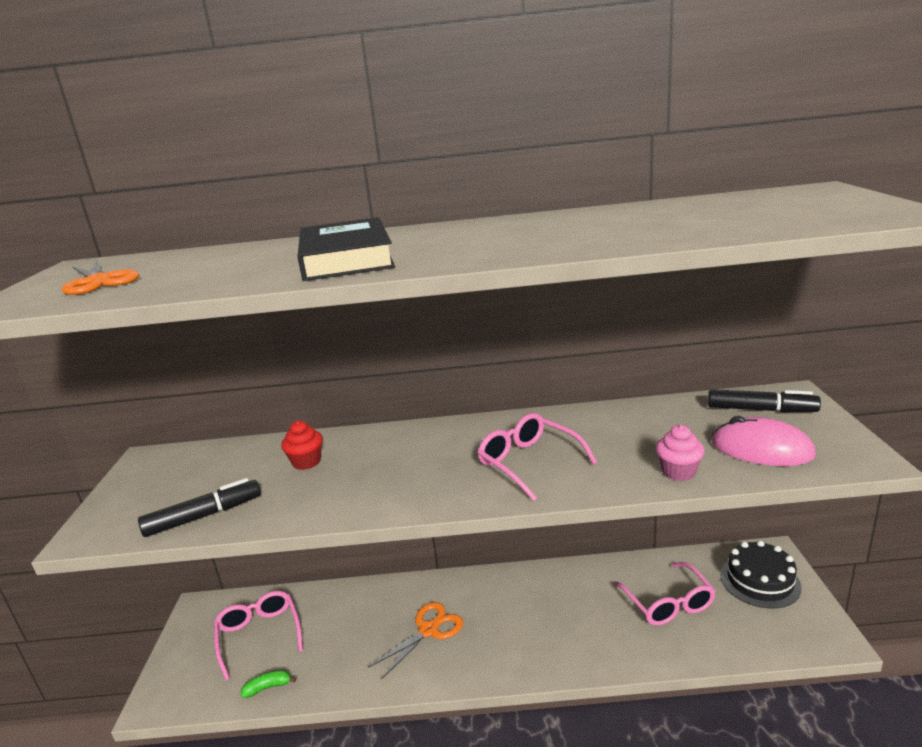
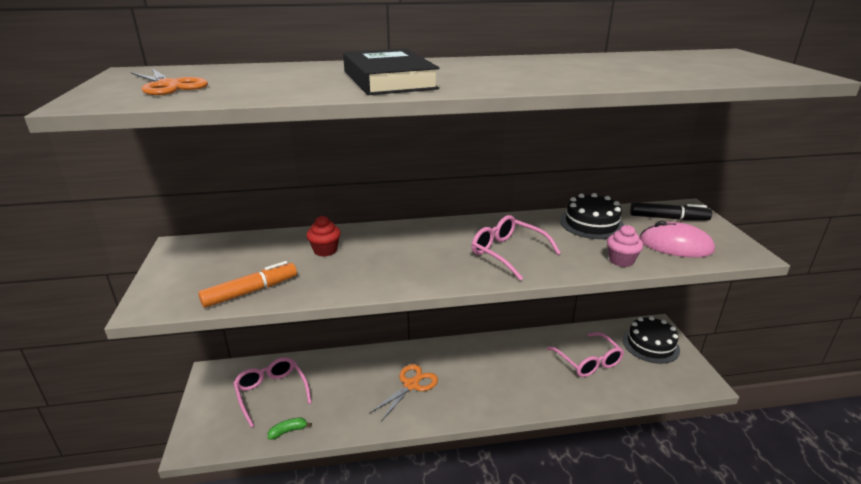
camera: 10 degrees left, 5 degrees up
black marker [138,478,261,537] -> orange marker [198,261,297,308]
none -> black cake [560,193,624,239]

